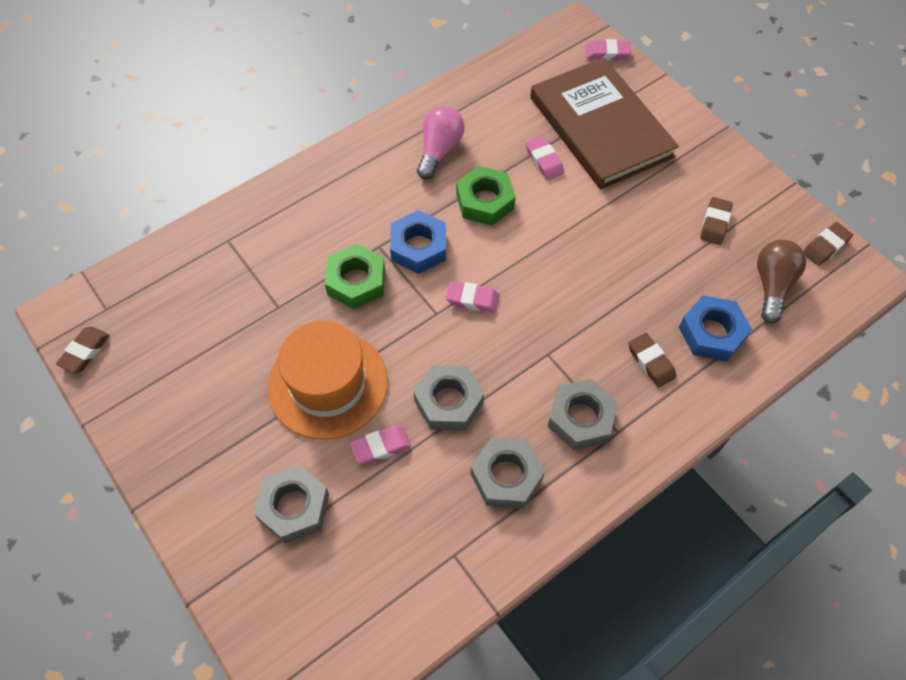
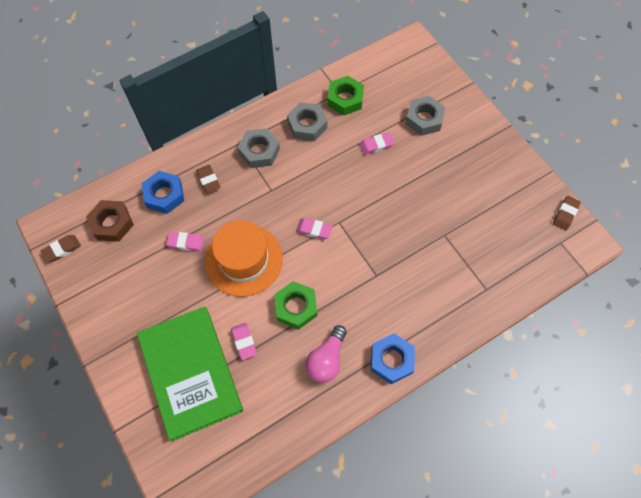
camera: 175 degrees left, 5 degrees up
orange hat [267,321,388,440] -> orange hat moved to [205,220,283,297]
green nut [325,244,385,309] -> green nut moved to [327,76,364,116]
blue nut [390,210,446,274] -> blue nut moved to [371,333,415,384]
grey nut [413,365,484,430] -> none
brown book [530,57,679,189] -> green book [137,307,243,441]
pink eraser [585,39,631,60] -> pink eraser moved to [166,232,204,251]
brown eraser [700,197,733,245] -> none
brown light bulb [757,240,806,323] -> brown nut [86,200,134,241]

